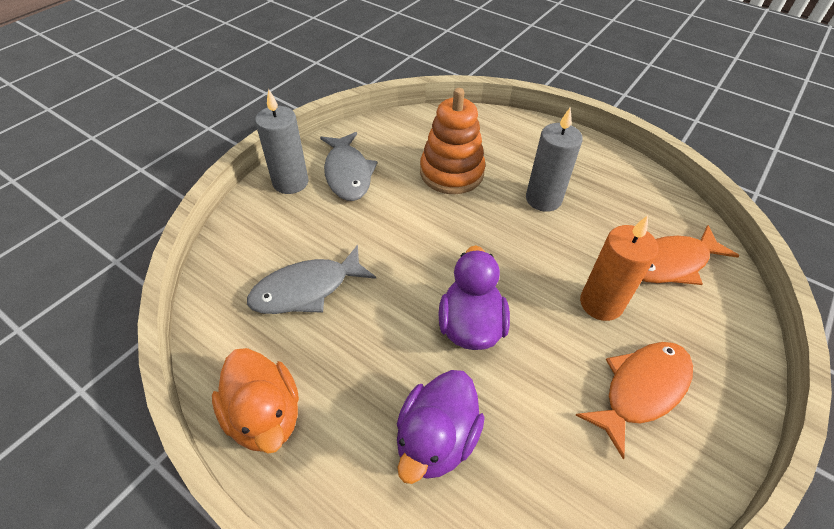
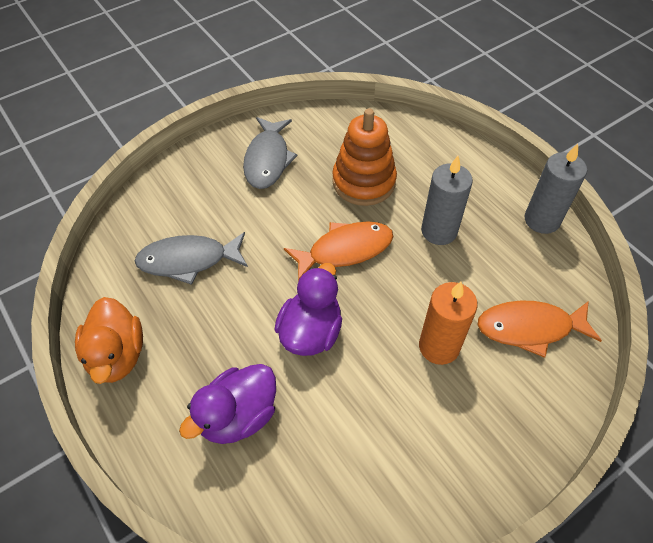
camera: 20 degrees right, 5 degrees up
grey candle [255,89,308,194] -> grey candle moved to [525,144,587,234]
orange fish [576,342,693,459] -> orange fish moved to [284,221,393,282]

